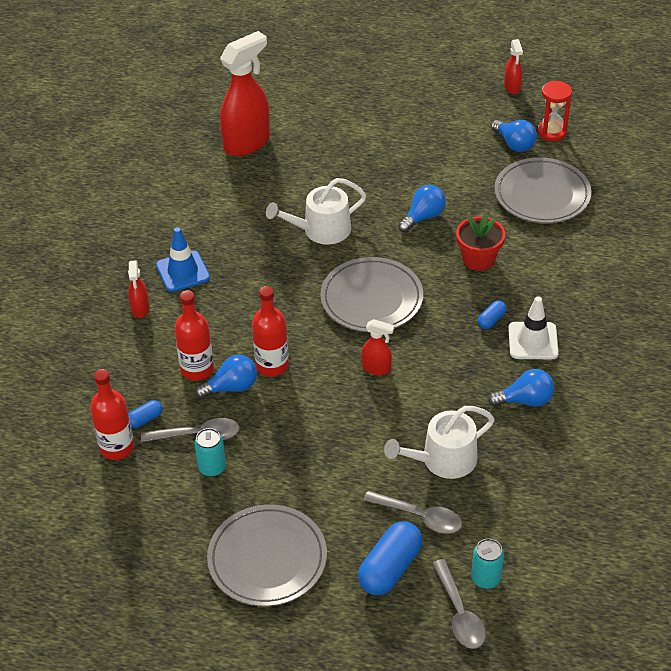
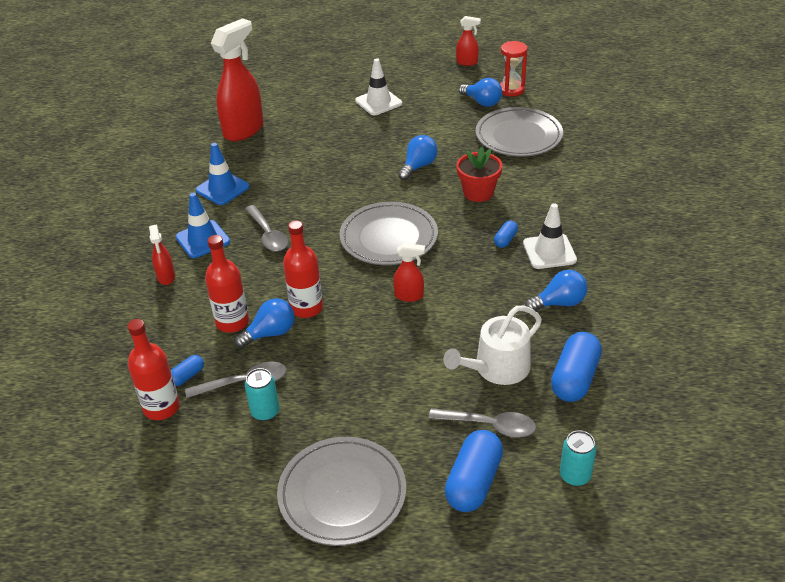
camera: 10 degrees left, 5 degrees down
white watering can [266,178,366,245] -> none
grey spoon [432,559,486,649] -> grey spoon moved to [245,205,288,252]
red spray bottle [504,39,523,94] -> red spray bottle turned 60 degrees counterclockwise [456,16,481,66]
none -> blue traffic cone [196,143,250,205]
none -> white traffic cone [355,58,402,115]
none -> blue capsule [551,332,602,402]

